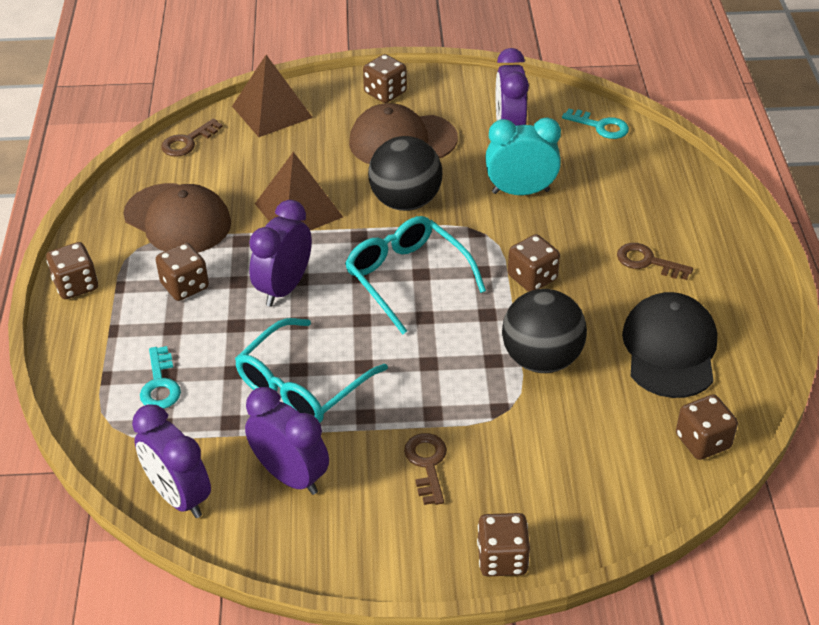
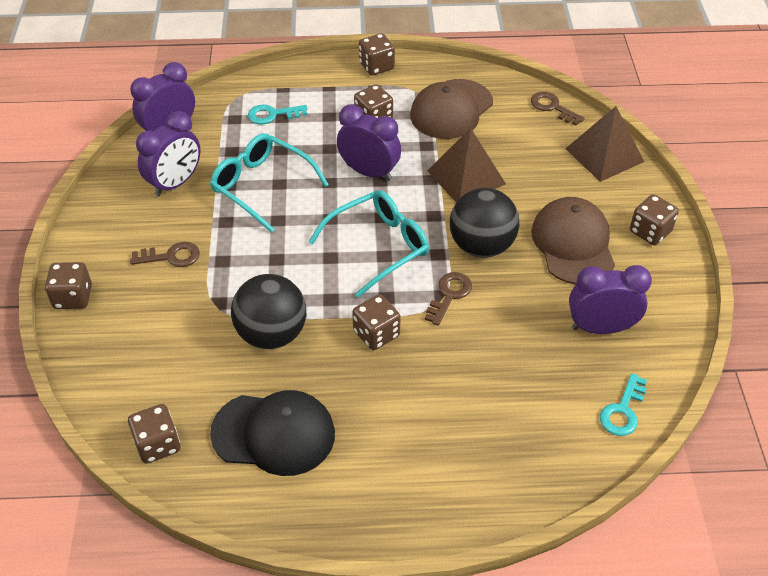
camera: 90 degrees right, 5 degrees up
turquoise clock [485,118,561,195] -> none
brown key [617,243,693,280] -> brown key moved to [425,272,472,326]

